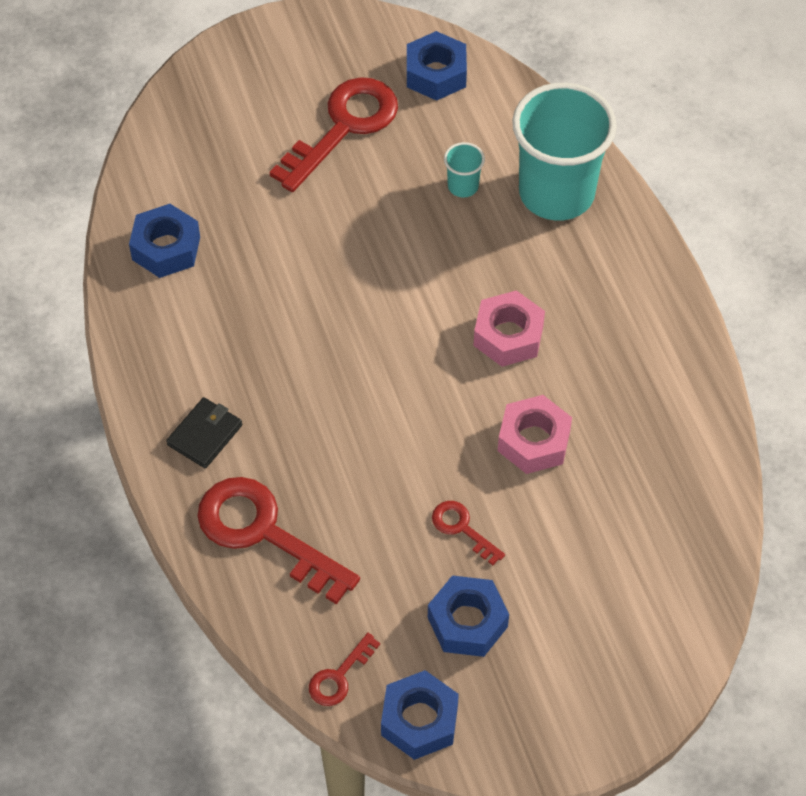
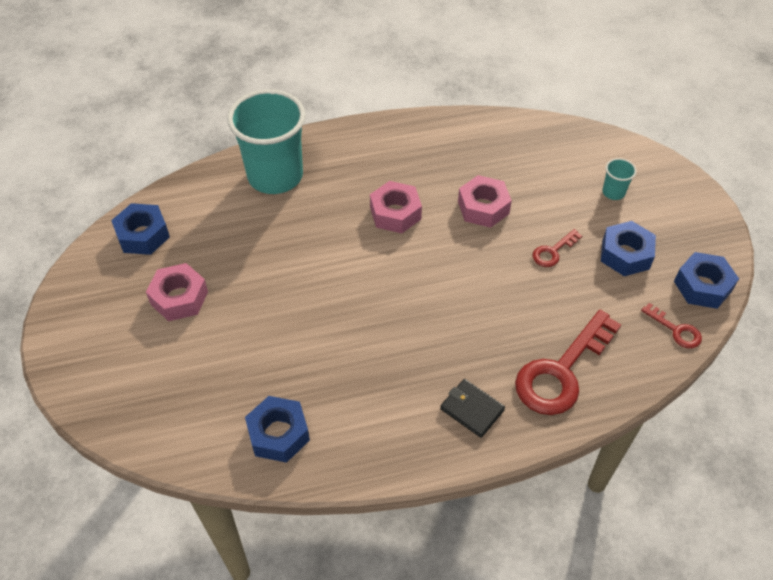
camera: 85 degrees left, 5 degrees down
red key [270,77,398,192] -> pink nut [146,263,208,321]
turquoise cup [444,142,485,198] -> turquoise cup moved to [602,158,637,200]

